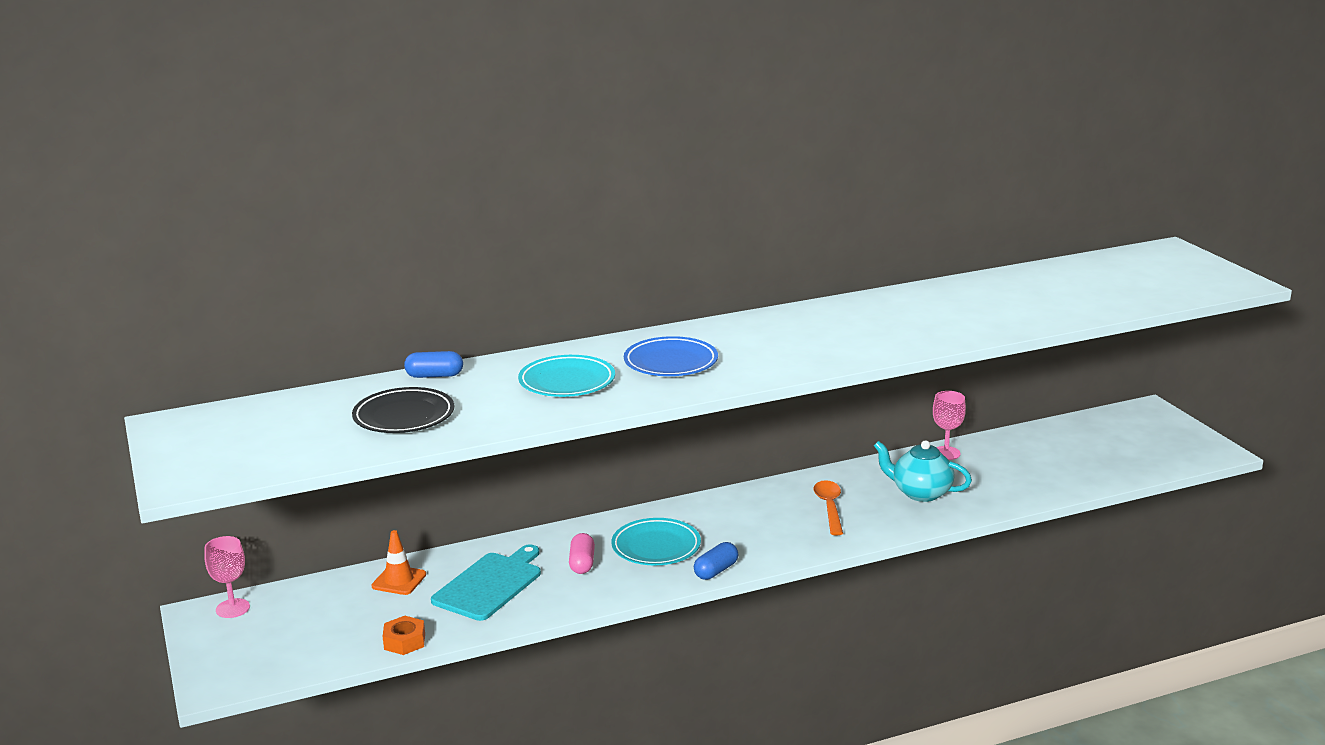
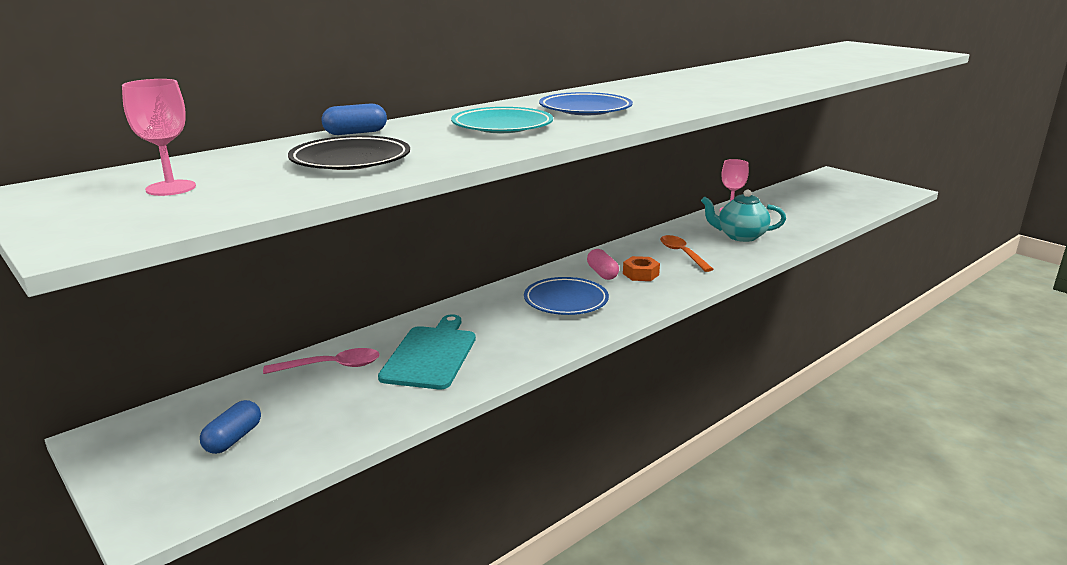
camera: 20 degrees left, 0 degrees up
pink goblet [204,536,250,618] -> pink goblet moved to [122,79,196,196]
orange traffic cone [372,530,426,595] -> pink spoon [263,348,380,374]
orange nut [383,616,425,655] -> orange nut moved to [623,256,660,281]
pink capsule [569,533,595,574] -> pink capsule moved to [587,249,619,280]
turquoise plate [611,518,701,565] -> blue plate [524,277,609,315]
blue capsule [694,542,738,580] -> blue capsule moved to [200,400,261,454]

